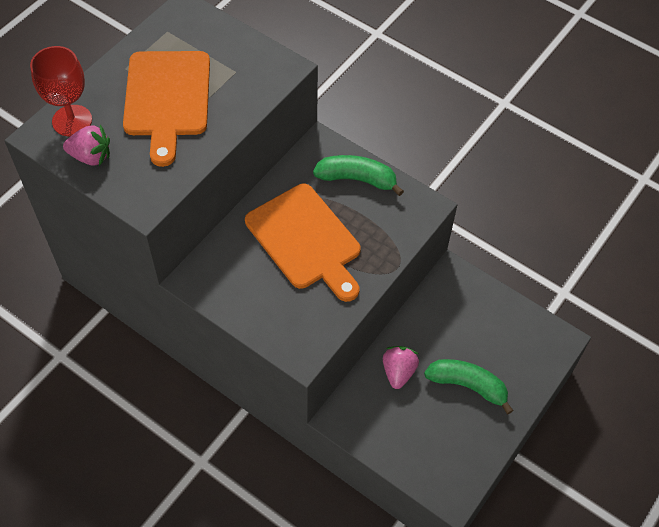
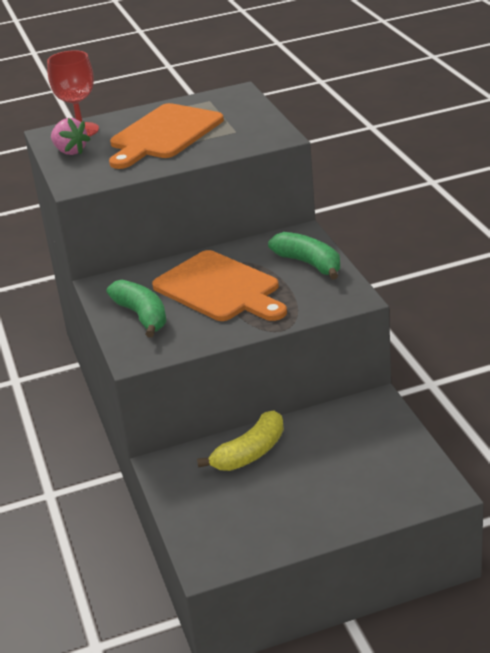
camera: 40 degrees right, 25 degrees down
orange cutting board [245,184,361,302] -> orange cutting board turned 45 degrees counterclockwise [152,250,287,321]
pink strawberry [383,346,419,389] -> yellow banana [197,411,284,471]
green banana [424,359,514,414] -> green banana moved to [107,280,167,337]

